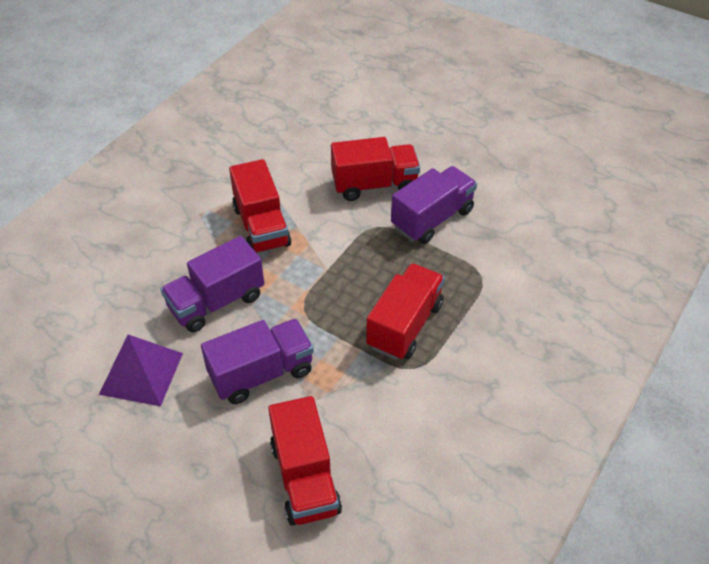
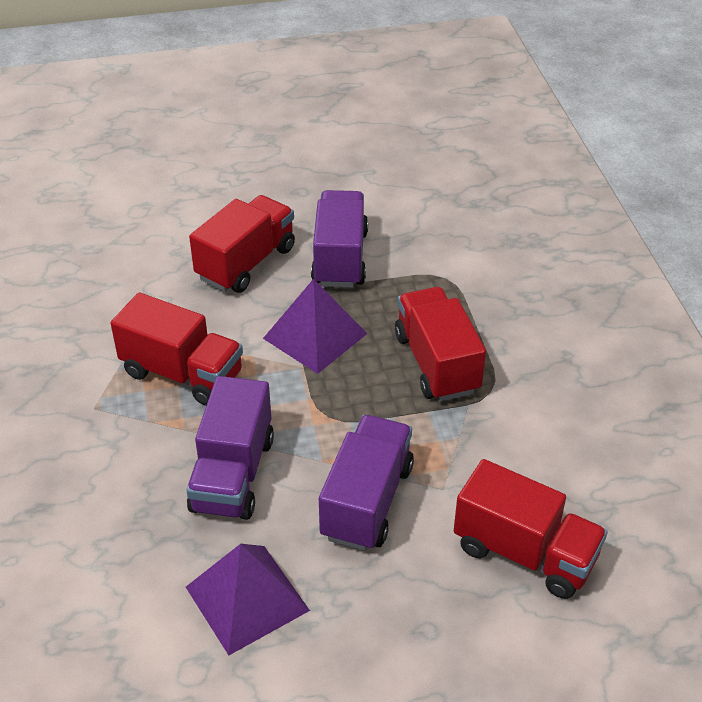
camera: 45 degrees left, 5 degrees down
none -> purple pyramid [263,279,367,374]

